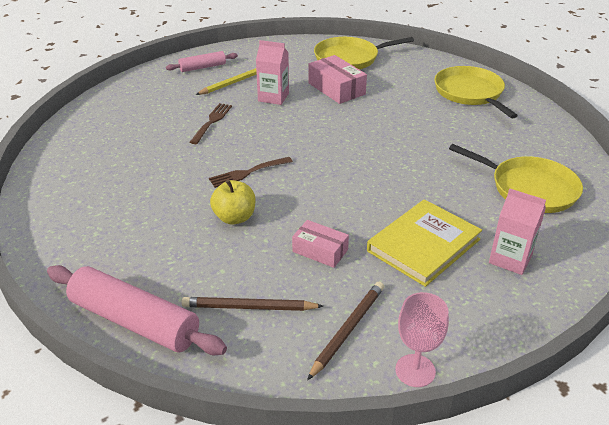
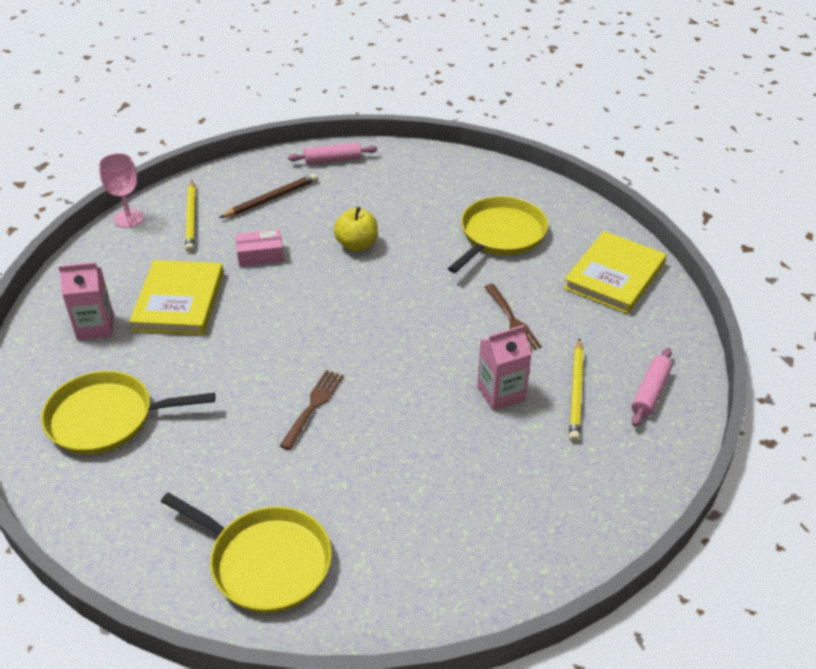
camera: 140 degrees right, 5 degrees up
pink rolling pin [47,265,227,355] -> pink rolling pin [288,142,377,164], size x0.54
brown fork [209,157,293,188] -> brown fork moved to [280,370,344,450]
brown pencil [307,282,384,380] -> yellow pencil [185,180,196,252]
pink box [309,55,367,104] -> none
yellow pan [314,37,414,69] -> yellow pan moved to [448,196,548,273]
none -> yellow book [563,231,667,314]

